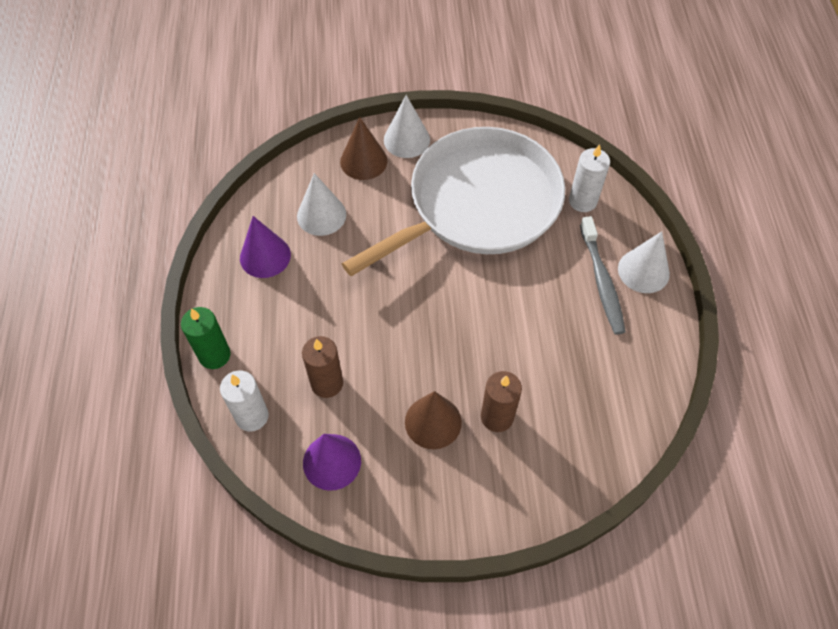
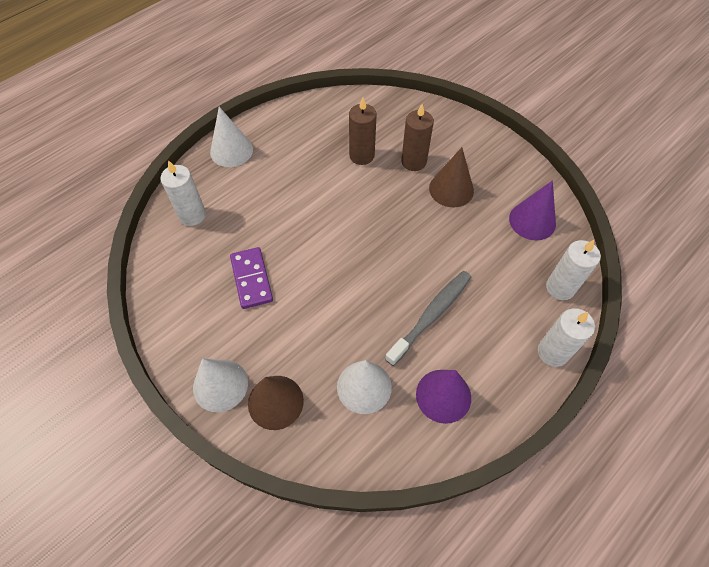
camera: 130 degrees left, 0 degrees up
green candle [181,307,230,369] -> white candle [538,308,595,367]
brown candle [302,336,343,398] -> brown candle moved to [349,97,377,165]
white pan [341,127,565,276] -> purple domino [230,247,273,309]
grey toothbrush [580,216,626,335] -> grey toothbrush moved to [385,271,471,366]

